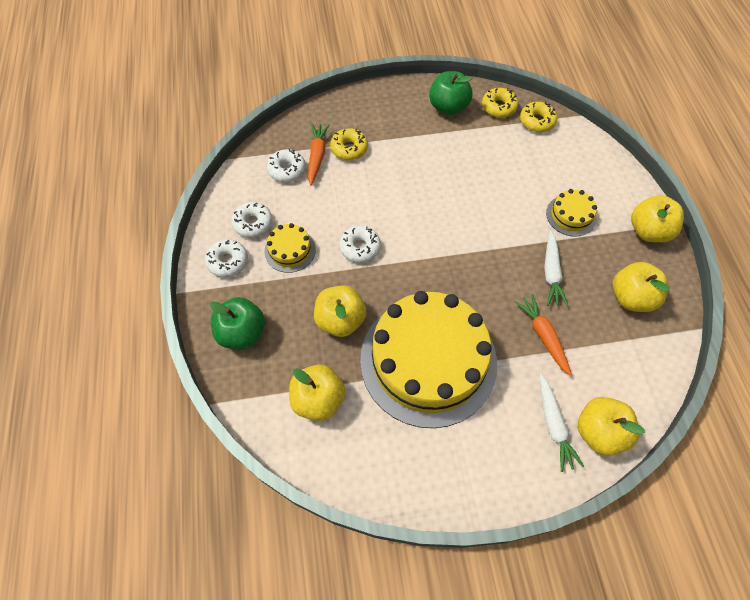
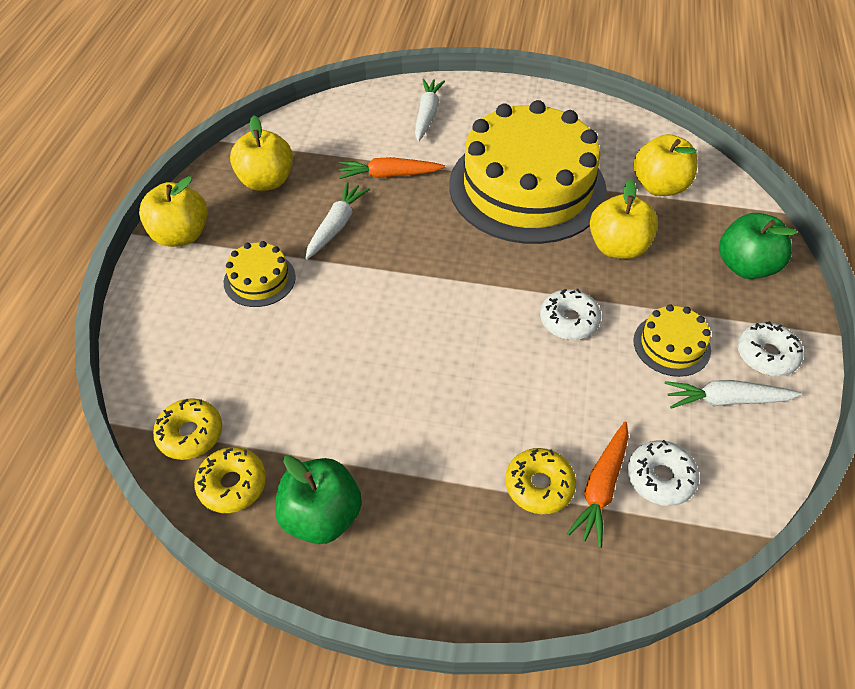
camera: 160 degrees left, 10 degrees down
white donut [231,202,272,238] -> white carrot [664,380,802,409]
orange carrot [515,294,572,376] -> orange carrot turned 90 degrees clockwise [339,157,445,179]
yellow apple [578,397,645,456] -> none

